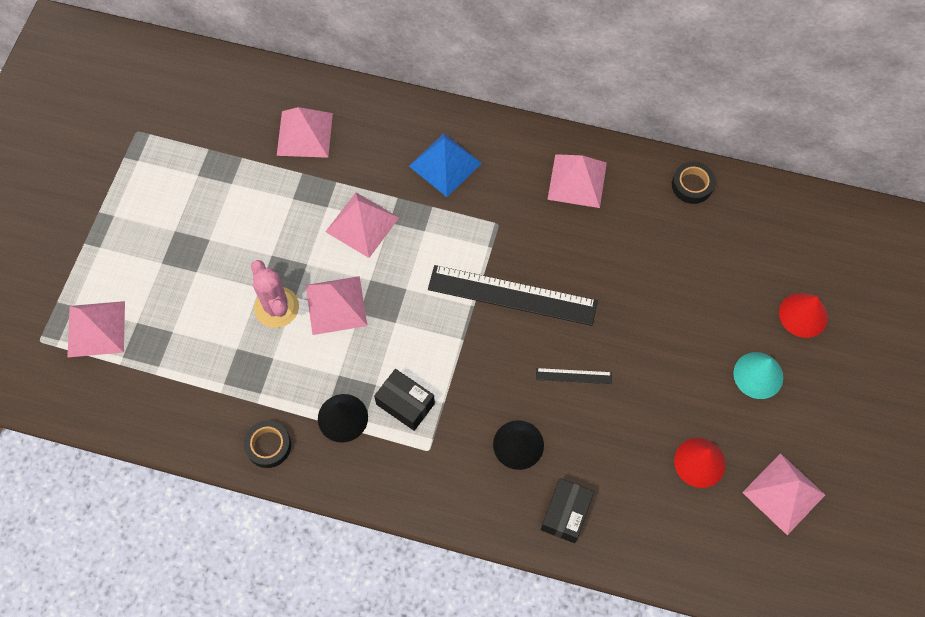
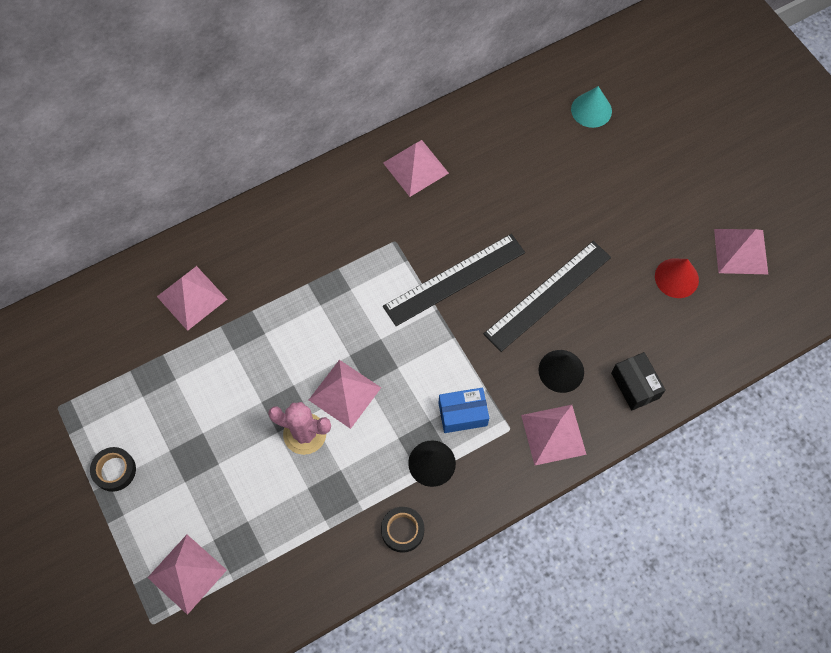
camera: 45 degrees left, 0 degrees up
pink pyramid [325,193,399,258] -> pink pyramid moved to [521,405,587,465]
black box [374,369,435,431] -> blue box [439,388,489,433]
blue pyramid [409,133,482,197] -> none
black ruler [536,368,612,384] -> black ruler [484,241,611,352], size x2.28
black tape [672,162,715,204] -> black tape moved to [90,447,136,492]
turquoise cone [733,352,783,399] -> turquoise cone moved to [571,86,612,128]
red cone [779,293,828,338] -> none

